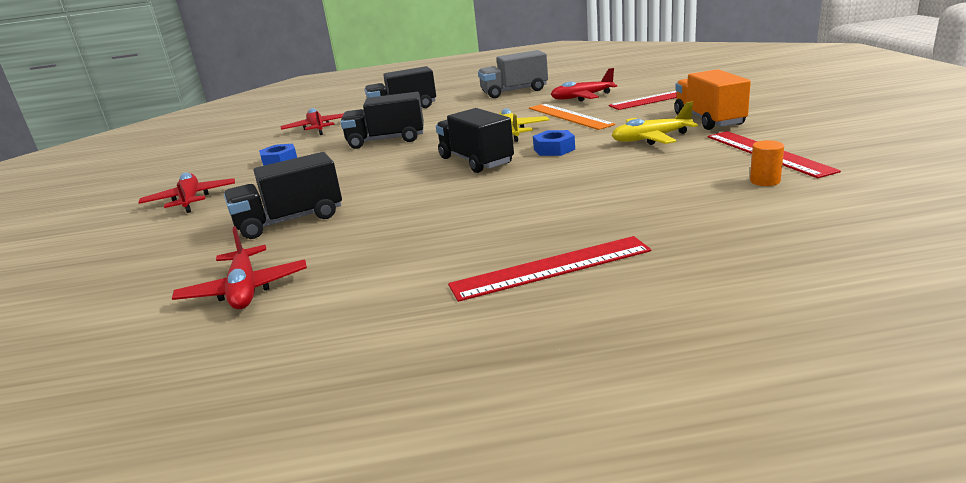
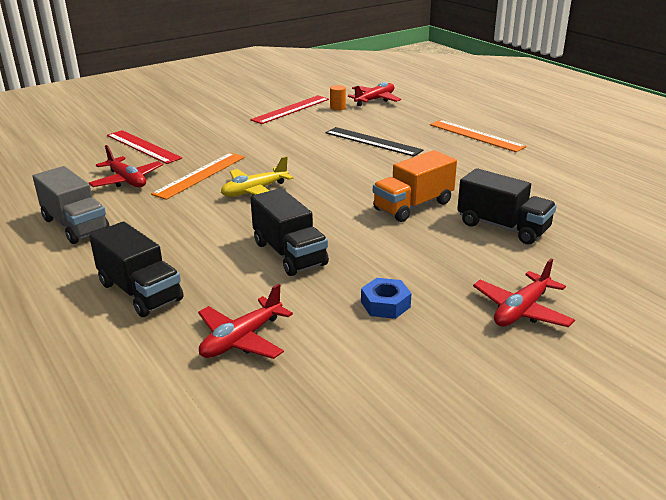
camera: 120 degrees left, 5 degrees up
red plane [172,226,307,309] -> red plane moved to [348,82,401,106]
black truck [436,108,514,173] -> none
red ruler [448,236,651,302] -> orange ruler [430,120,526,152]
blue nut [533,130,575,156] -> none
yellow plane [612,101,698,145] -> none
orange truck [674,69,751,130] -> orange truck moved to [373,150,457,222]
none -> black ruler [325,127,423,157]

